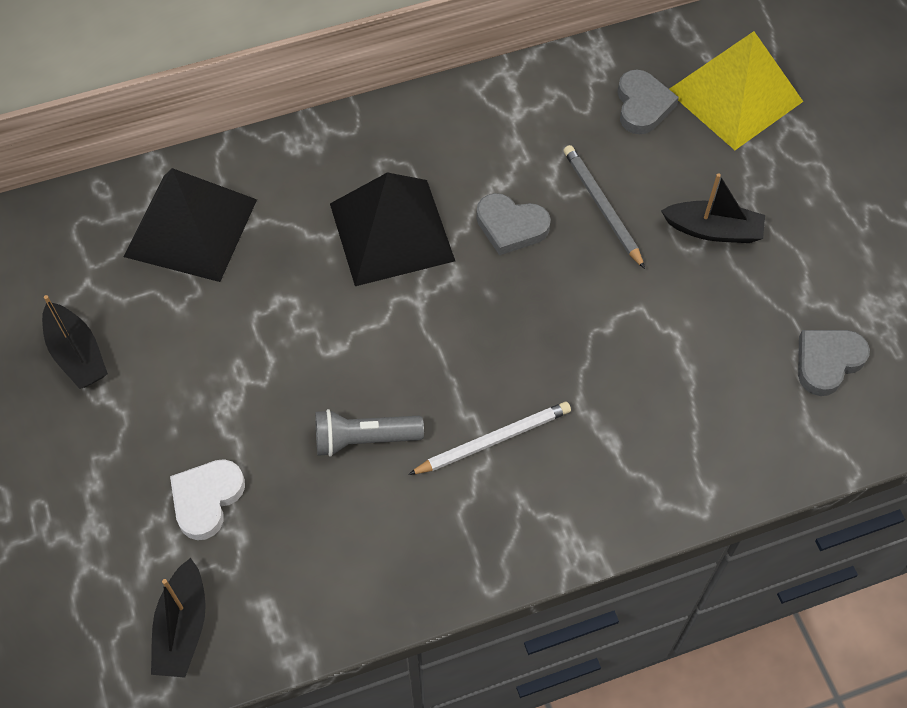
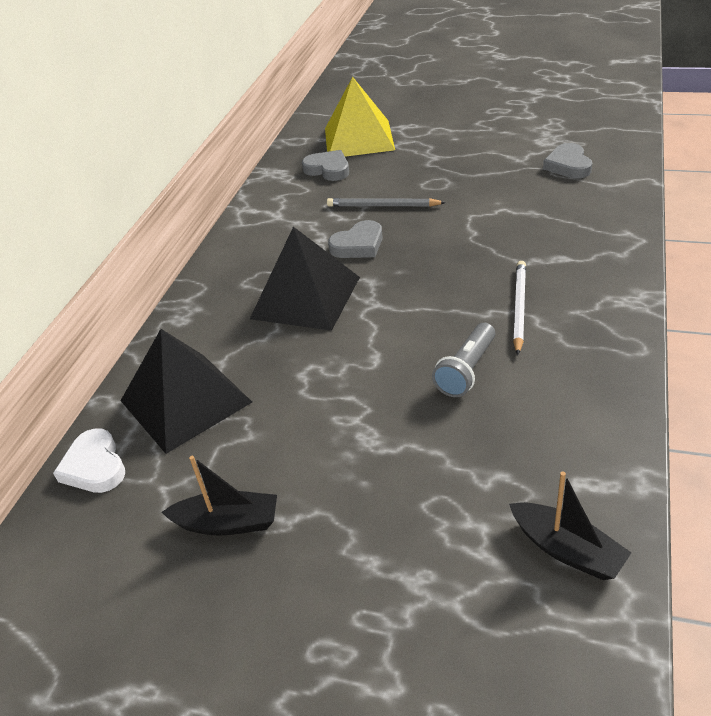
camera: 50 degrees left, 20 degrees down
white heart [170,459,245,540] -> white heart moved to [53,429,125,493]
black boat [661,173,765,243] -> none

